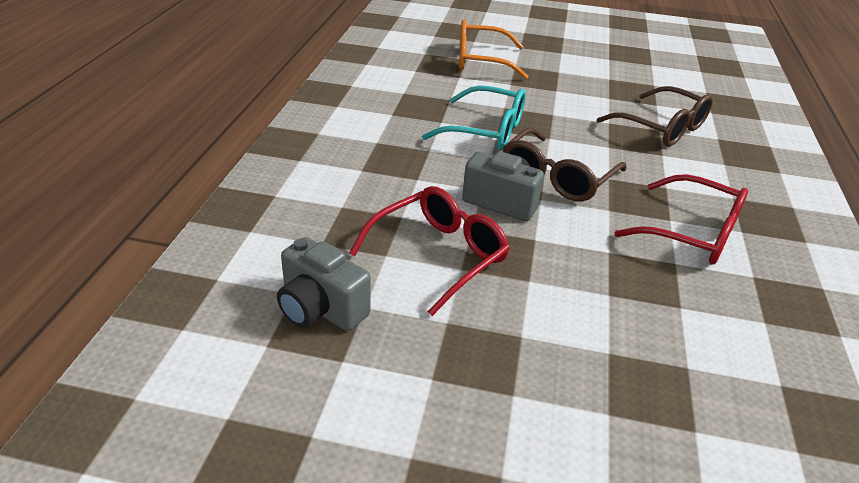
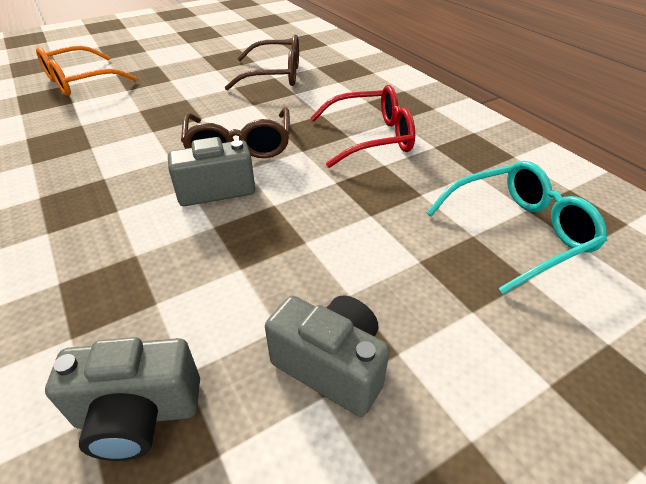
camera: 40 degrees left, 5 degrees up
red glasses [349,186,510,316] -> none
turquoise glasses [422,86,526,151] -> turquoise glasses moved to [426,161,607,294]
none -> grey camera [265,295,390,417]

